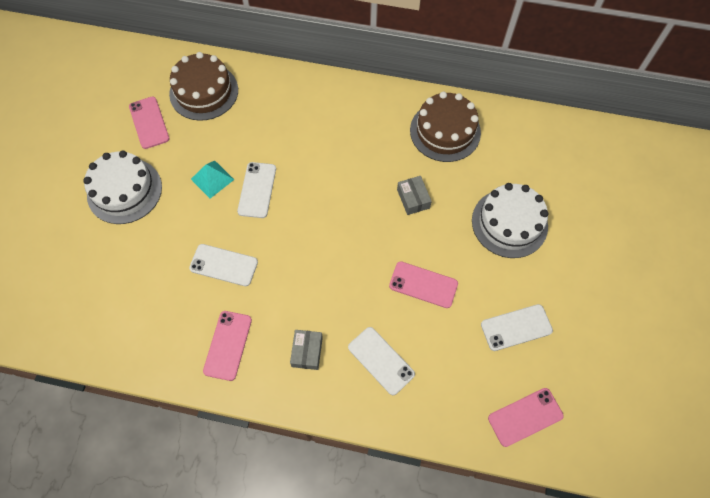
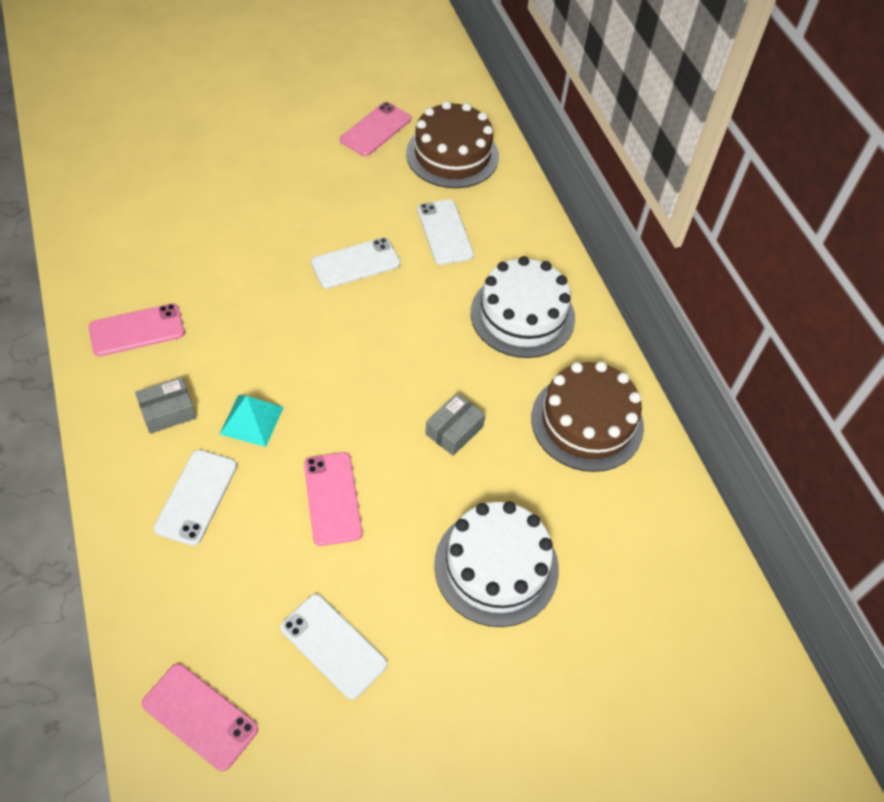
camera: 55 degrees right, 10 degrees down
white cake [83,150,162,224] -> white cake moved to [471,256,575,358]
white phone [189,244,258,286] -> white phone moved to [417,200,474,265]
turquoise pyramid [191,161,234,198] -> turquoise pyramid moved to [220,395,284,447]

